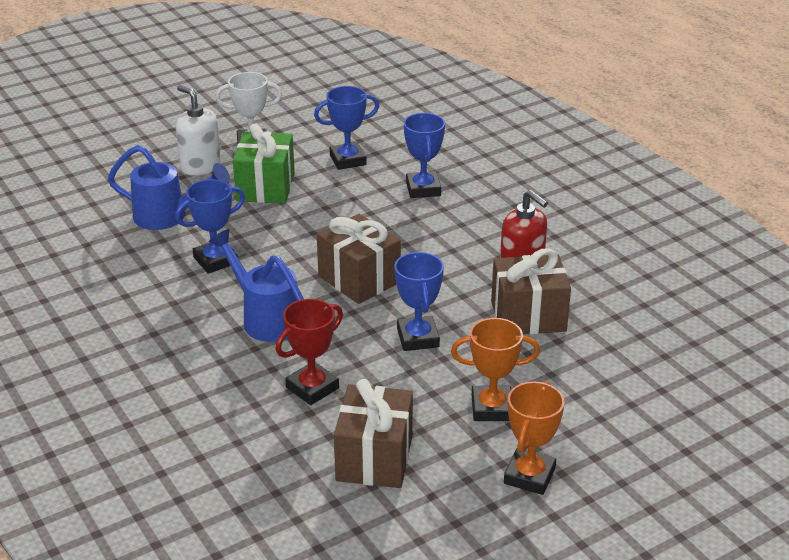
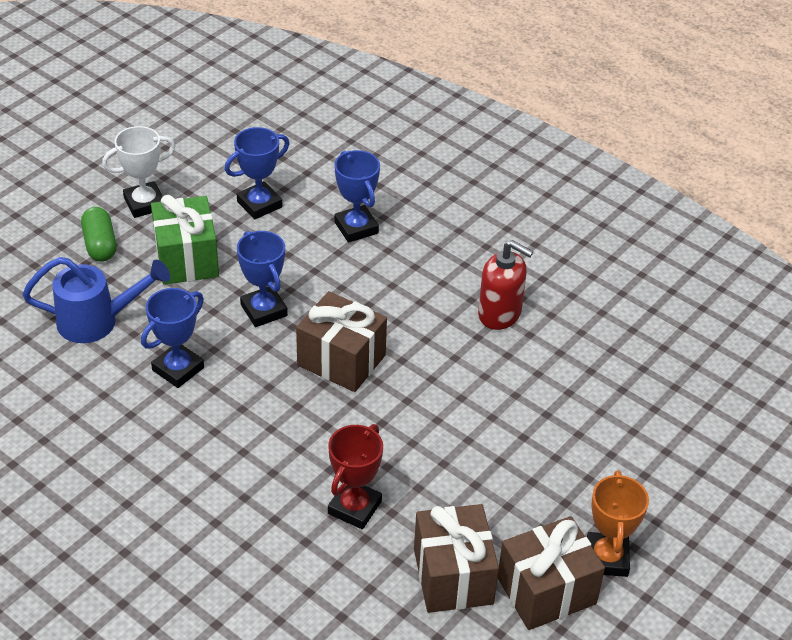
camera: 20 degrees left, 10 degrees up
white soap dispenser [176,85,221,176] -> green capsule [81,207,117,262]
blue watering can [209,229,304,342] -> none
blue trophy [394,252,444,351] -> blue trophy moved to [237,231,288,327]
orange trophy [451,318,540,421] -> none
brown gift [491,248,571,335] -> brown gift moved to [498,516,605,630]

